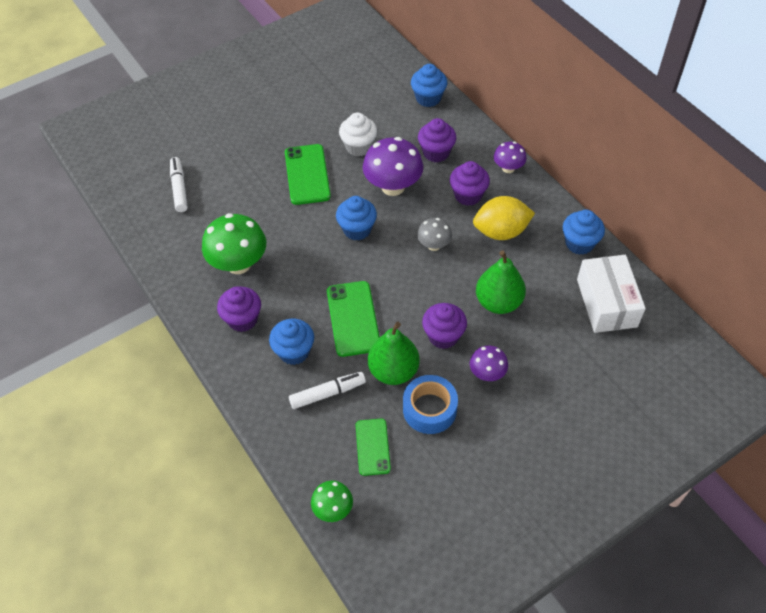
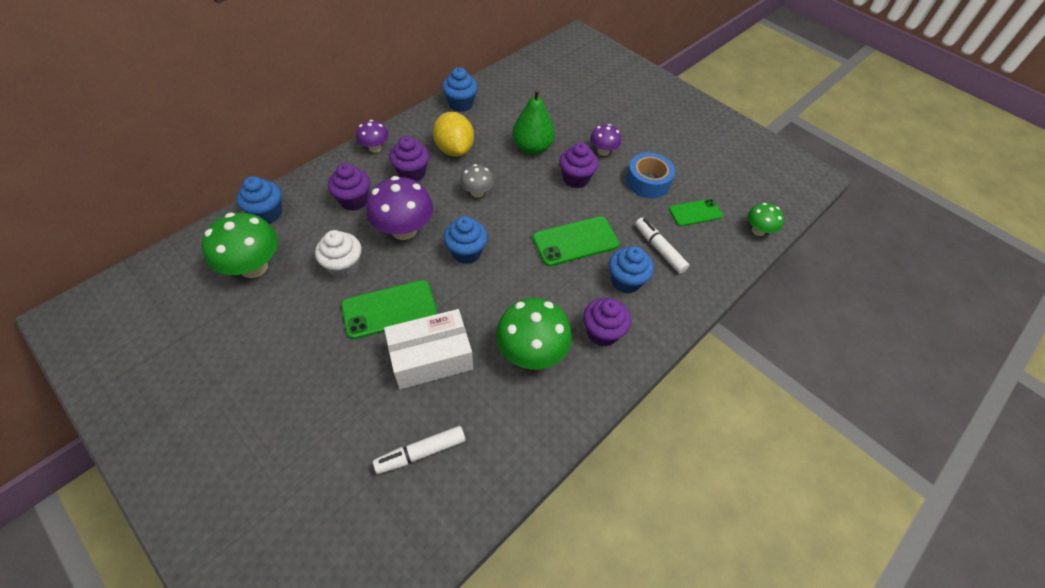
camera: 105 degrees left, 0 degrees up
green pear [368,322,420,385] -> none
white box [577,255,646,333] -> white box moved to [384,309,473,389]
none -> green mushroom [202,213,278,278]

